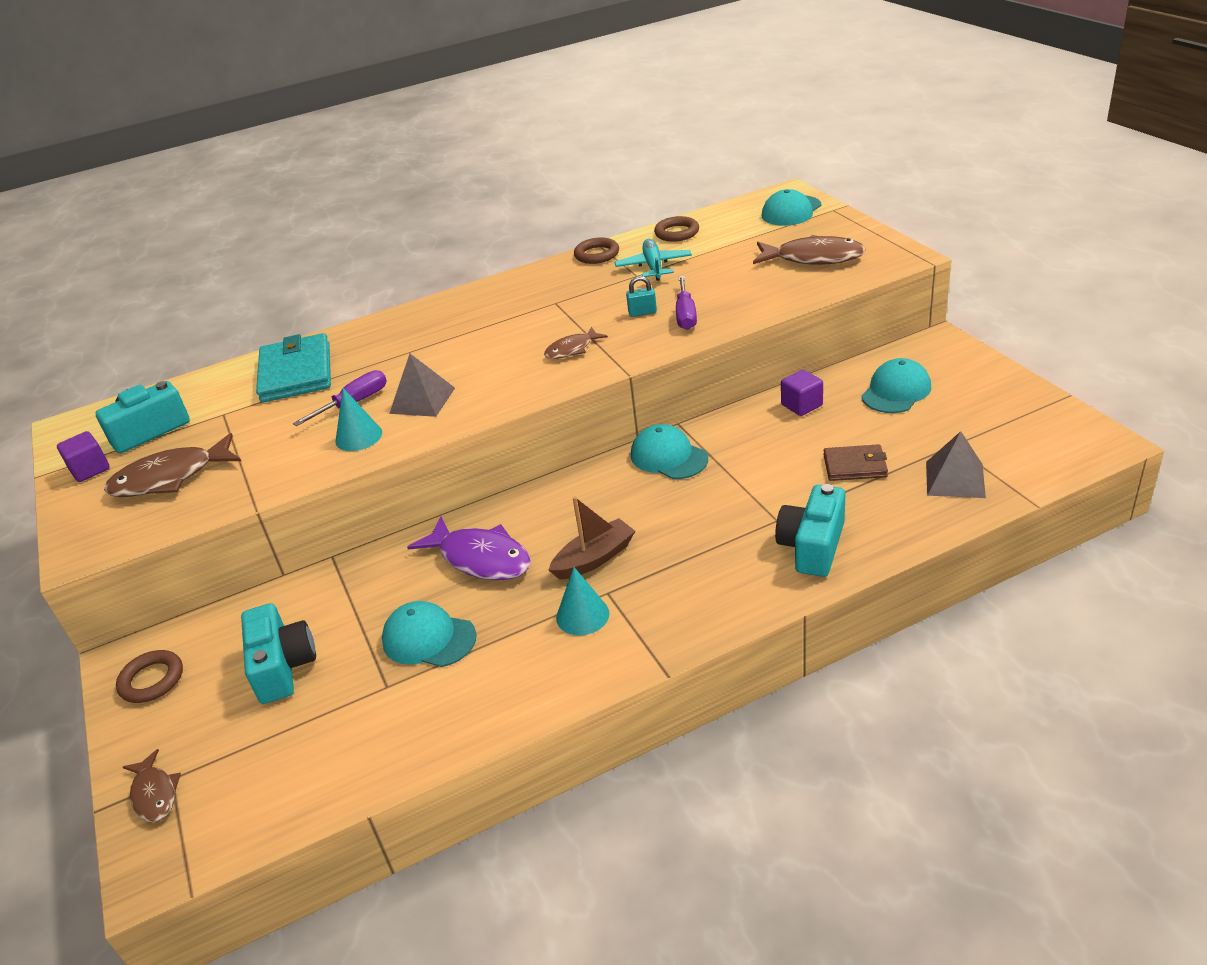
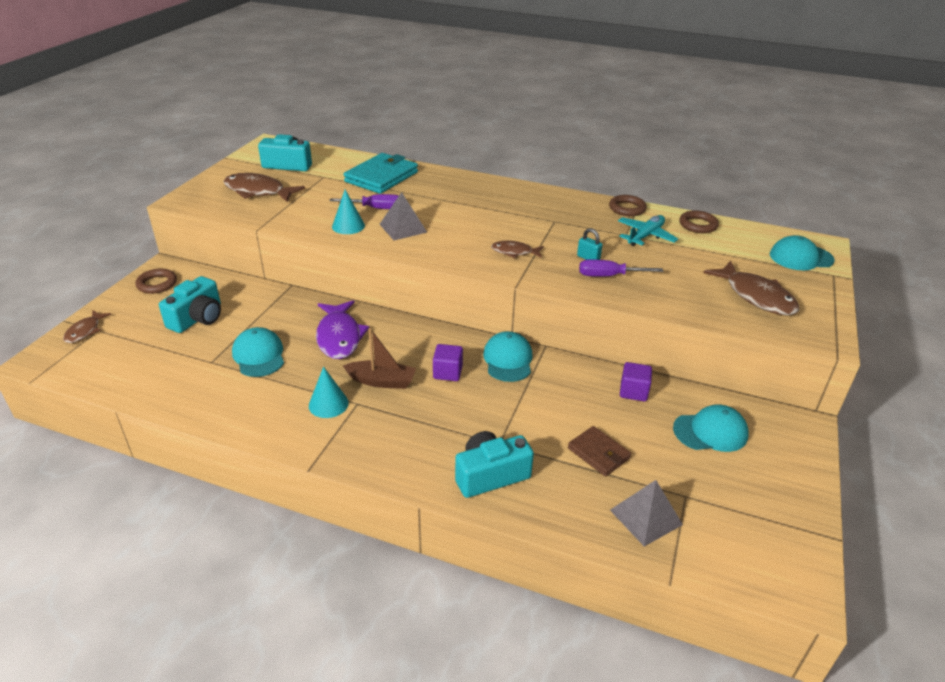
camera: 40 degrees right, 0 degrees up
purple cube [57,431,110,482] -> purple cube moved to [433,344,463,381]
purple screwdriver [676,276,697,330] -> purple screwdriver turned 45 degrees clockwise [579,259,663,277]

